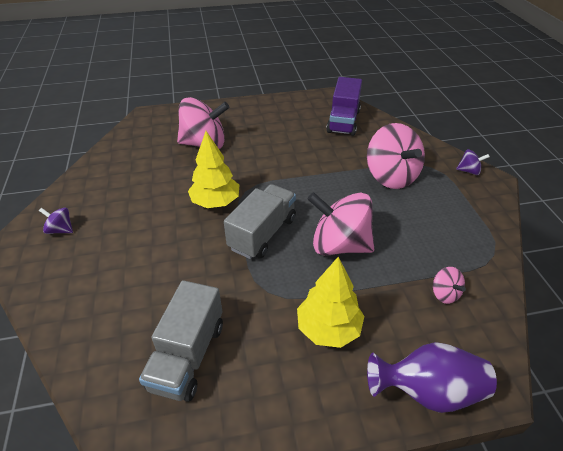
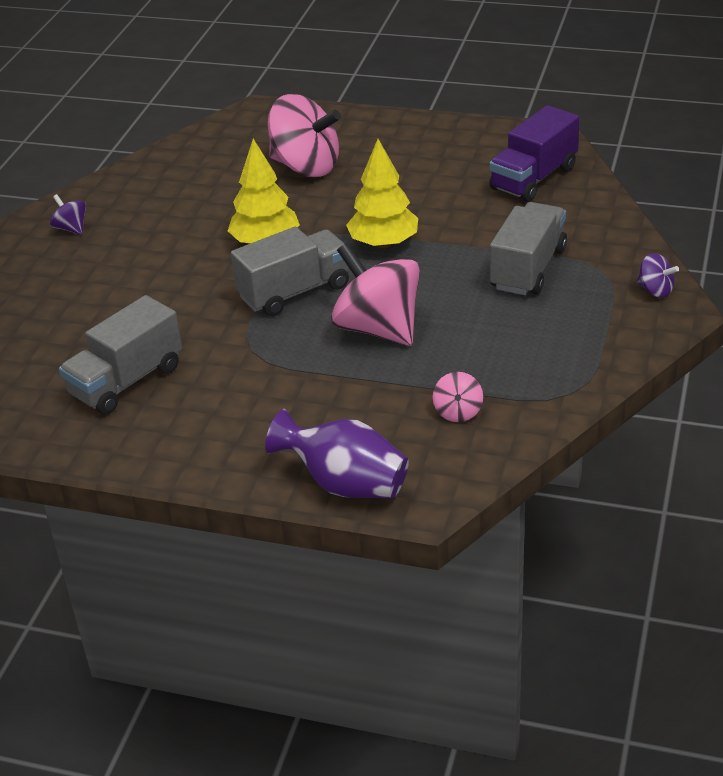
camera: 30 degrees right, 5 degrees down
yellow tree [297,257,364,348] -> yellow tree moved to [346,139,418,248]
pink spinning top [367,123,425,189] -> grey truck [490,202,567,295]

